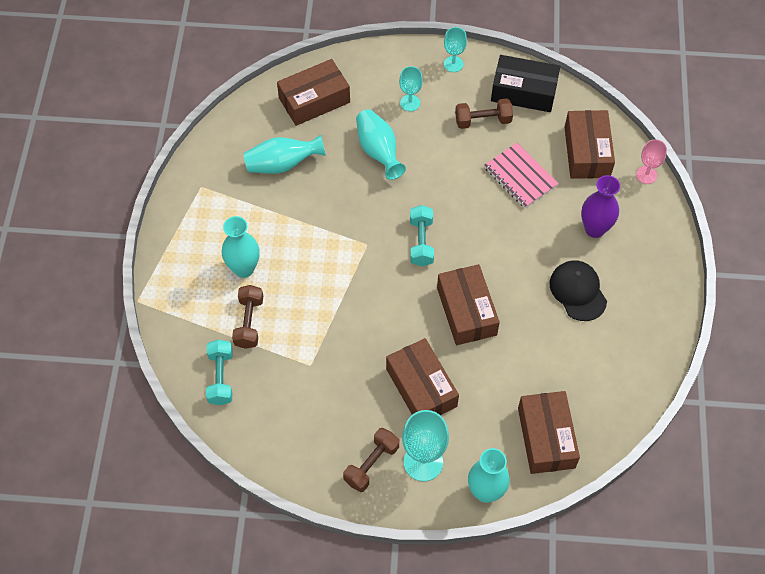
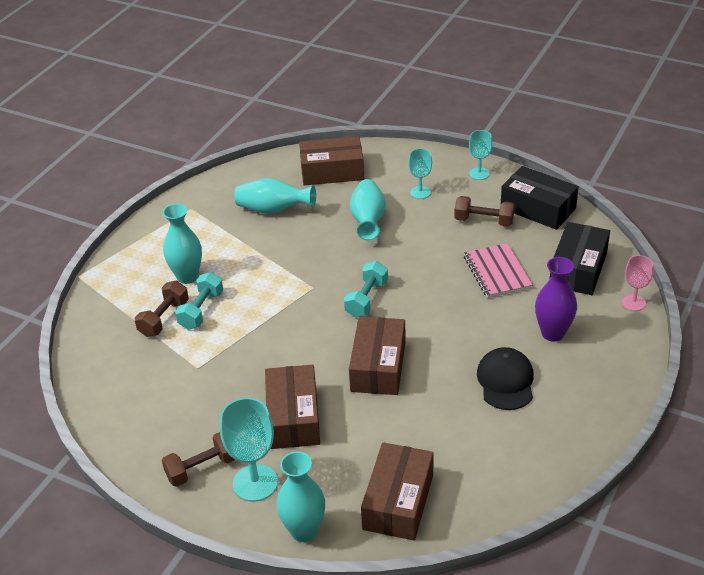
camera: 25 degrees right, 20 degrees down
turquoise dumbbell [206,340,233,405] -> turquoise dumbbell moved to [175,272,223,330]
brown box [564,110,615,179] -> black box [550,222,610,295]

